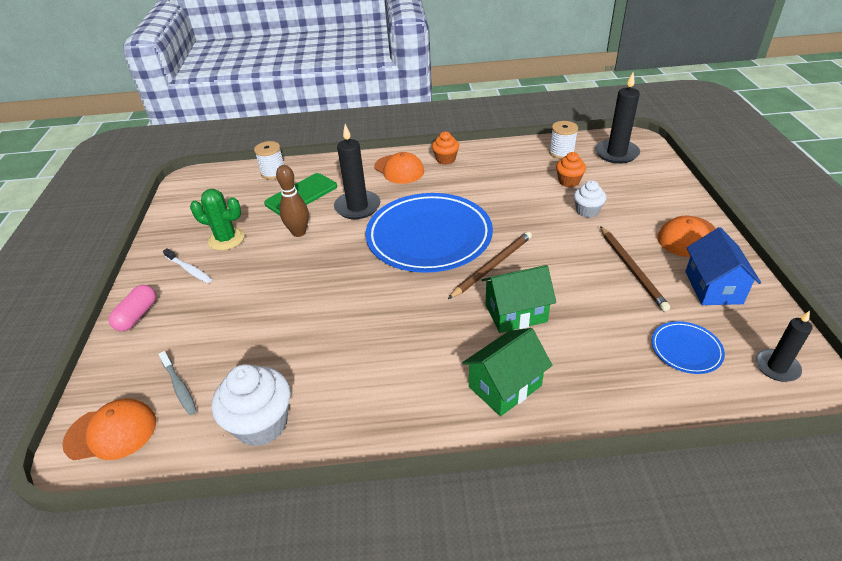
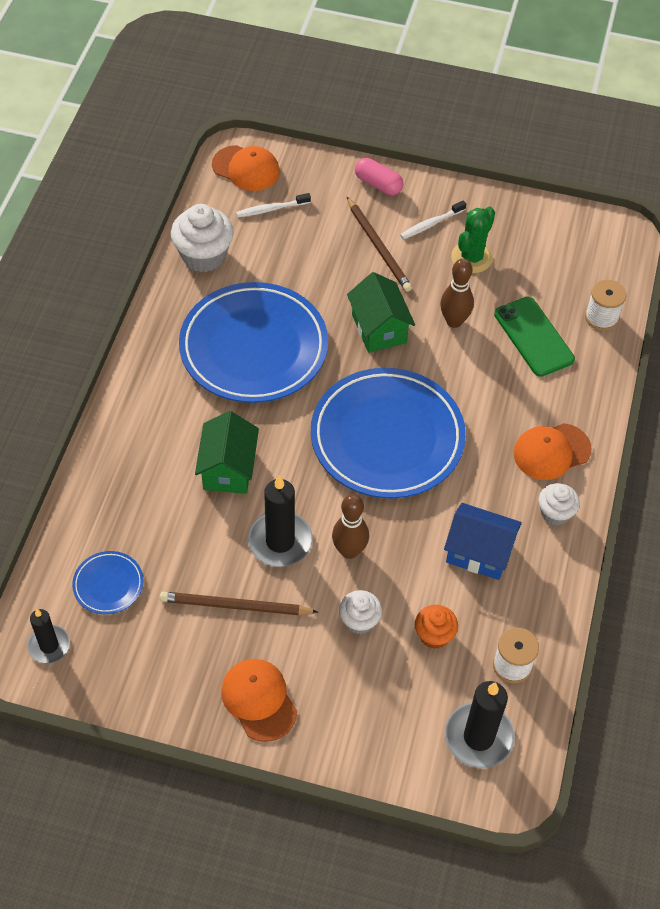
camera: 105 degrees right, 15 degrees up
orange cap [62,399,156,461] -> orange cap turned 75 degrees counterclockwise [212,145,280,191]
grey toothbrush [159,351,197,415] -> white toothbrush [236,193,311,217]
black candle [334,124,381,219] -> black candle moved to [248,475,313,567]
orange cupcake [432,131,459,165] -> white cupcake [538,483,580,525]
brown pencil [448,232,532,299] -> brown pencil moved to [347,197,412,292]
green house [462,328,552,416] -> green house moved to [347,272,415,353]
blue house [685,227,761,305] -> blue house moved to [444,503,522,580]
none -> blue plate [179,282,328,403]
none -> brown bowling pin [332,494,369,559]

